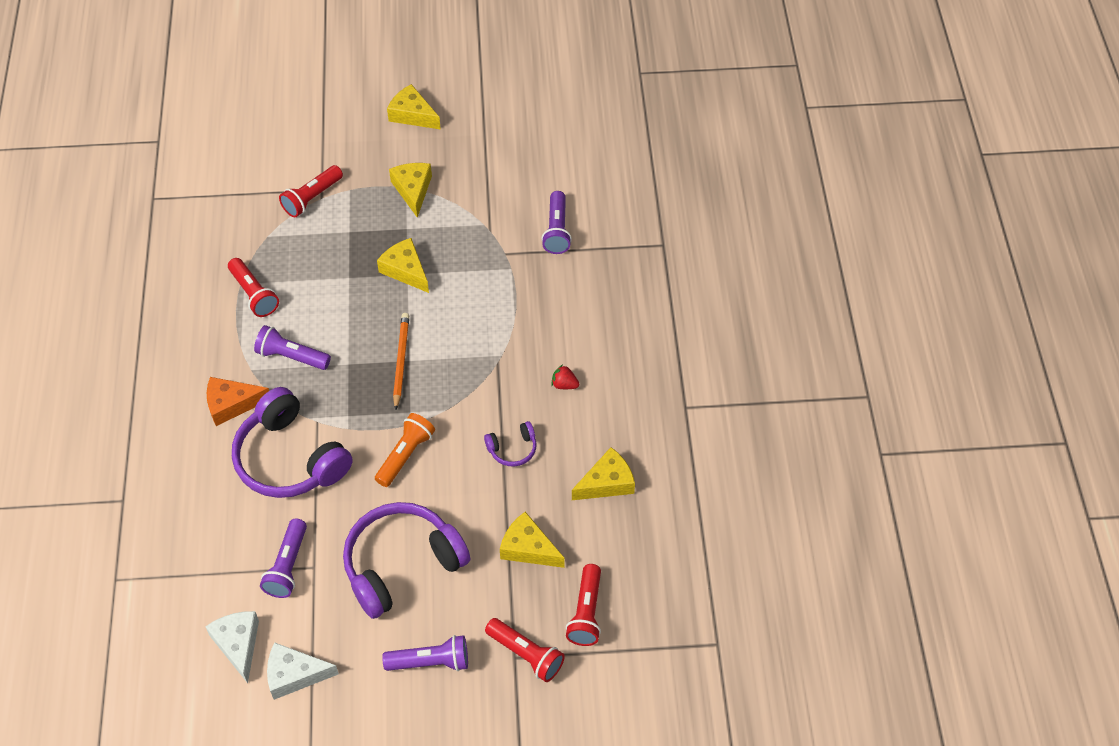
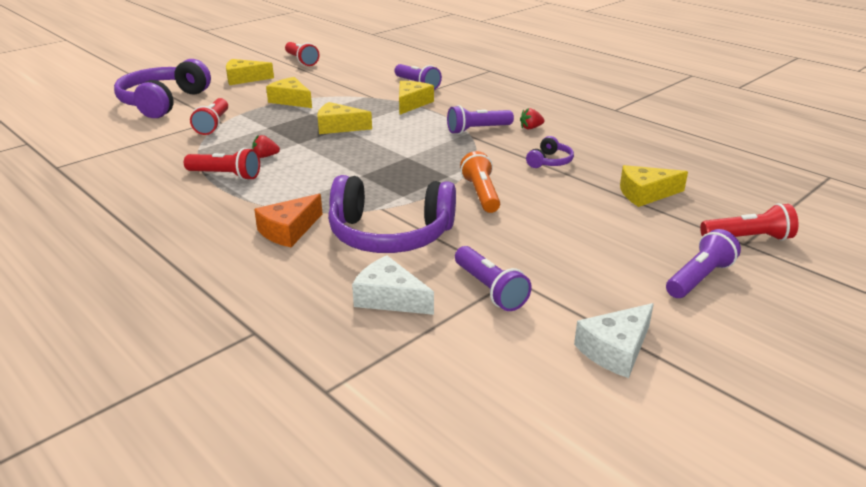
camera: 40 degrees left, 25 degrees down
white cheese [205,611,259,683] -> white cheese moved to [352,256,434,315]
purple flashlight [254,325,331,370] -> purple flashlight moved to [447,105,514,134]
purple headphones [343,502,470,619] -> purple headphones moved to [114,59,211,118]
orange pencil [393,313,409,410] -> none
red flashlight [566,564,601,646] -> red flashlight moved to [285,42,320,66]
yellow cheese [572,447,635,500] -> yellow cheese moved to [399,81,434,115]
none -> red strawberry [252,135,280,158]

